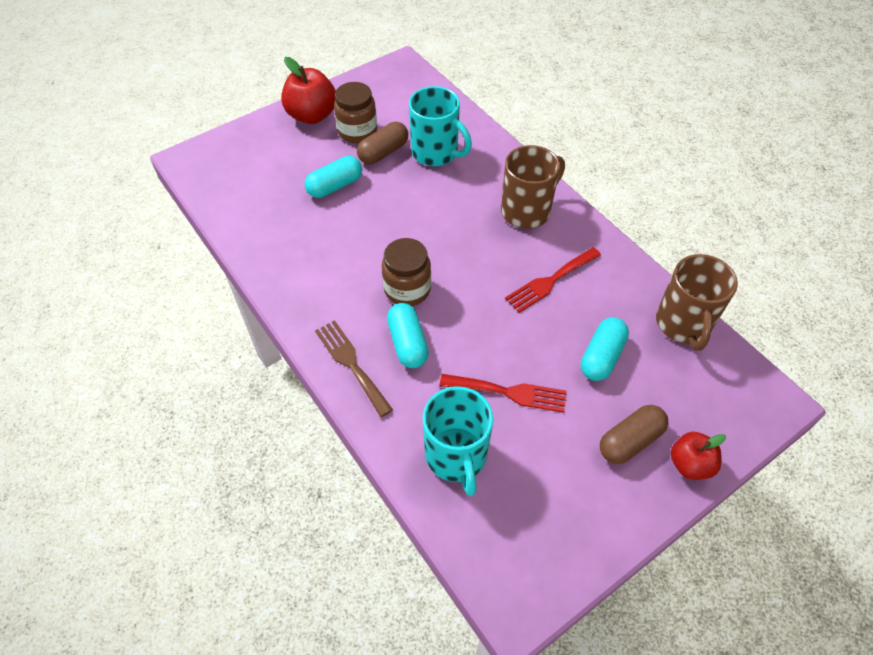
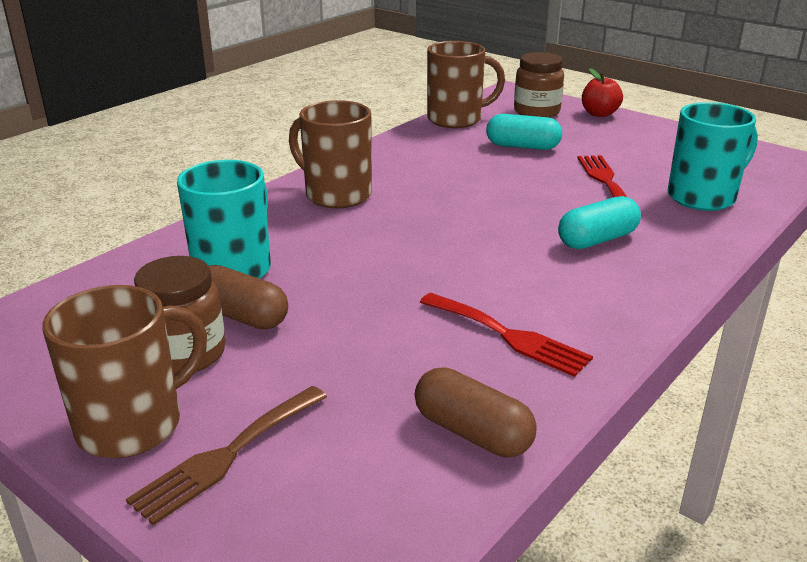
camera: 105 degrees left, 25 degrees down
red apple [281,57,336,124] -> brown mug [42,285,207,458]
turquoise capsule [305,156,362,198] -> none
brown fork [315,320,393,417] -> brown fork moved to [126,386,327,526]
brown jar [382,238,431,306] -> brown jar moved to [514,52,564,118]
red fork [505,247,601,313] -> red fork moved to [420,293,593,377]
brown capsule [600,405,669,464] -> brown capsule moved to [415,367,537,457]

